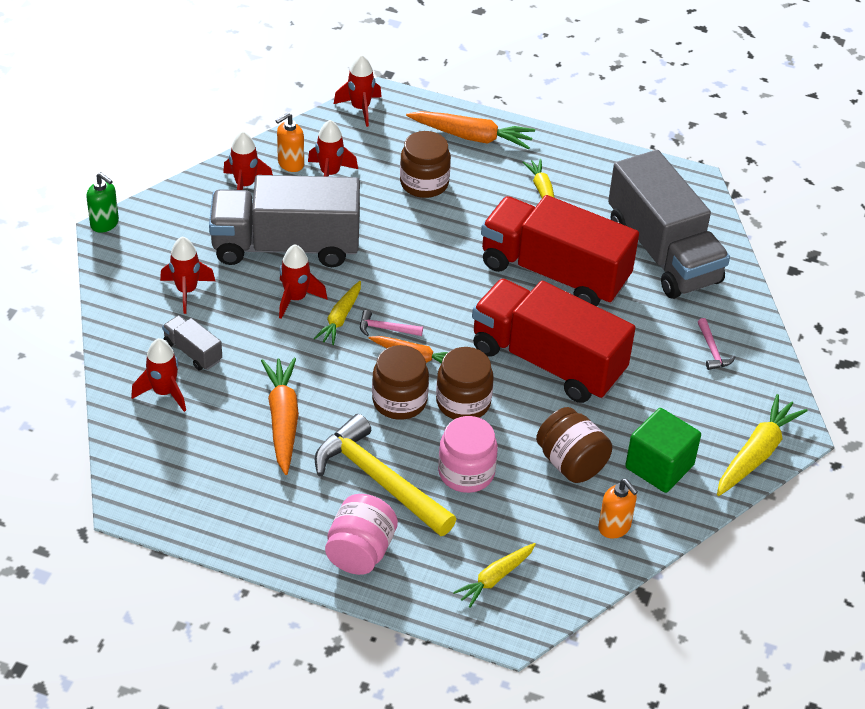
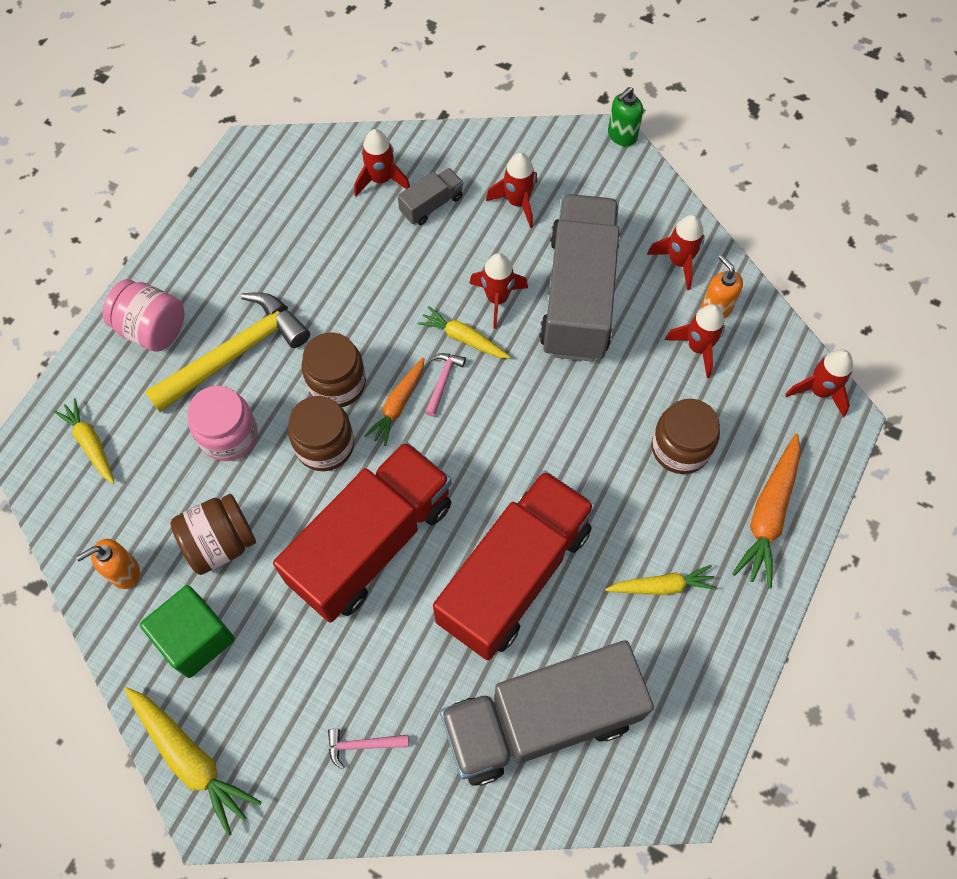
camera: 100 degrees right, 20 degrees up
orange carrot [261,358,299,475] -> none

